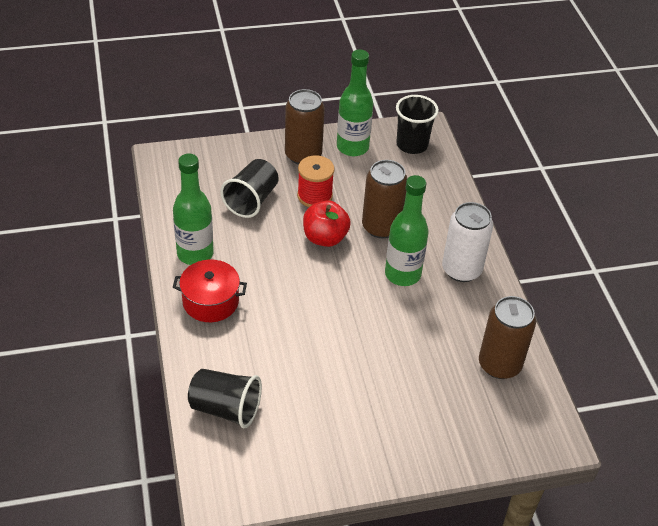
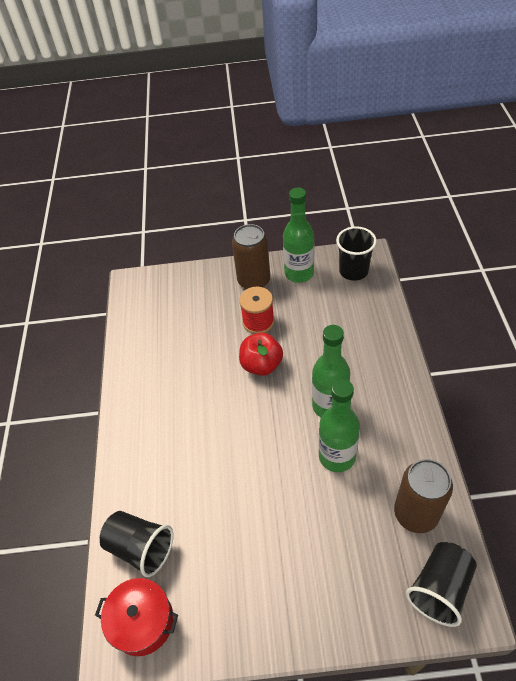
camera: 15 degrees right, 5 degrees up
green bottle [173,154,214,265] -> green bottle moved to [319,379,360,472]
red pot [173,260,247,322] -> red pot moved to [95,578,178,656]
black cup [220,159,279,218] -> black cup moved to [406,542,477,627]
brown can [362,160,408,238] -> none
white can [442,202,493,282] -> none

